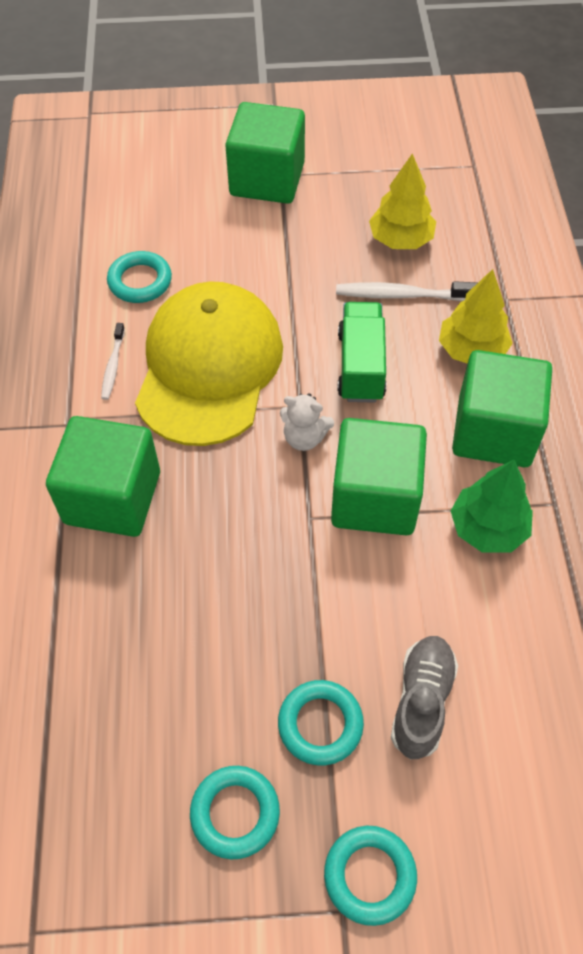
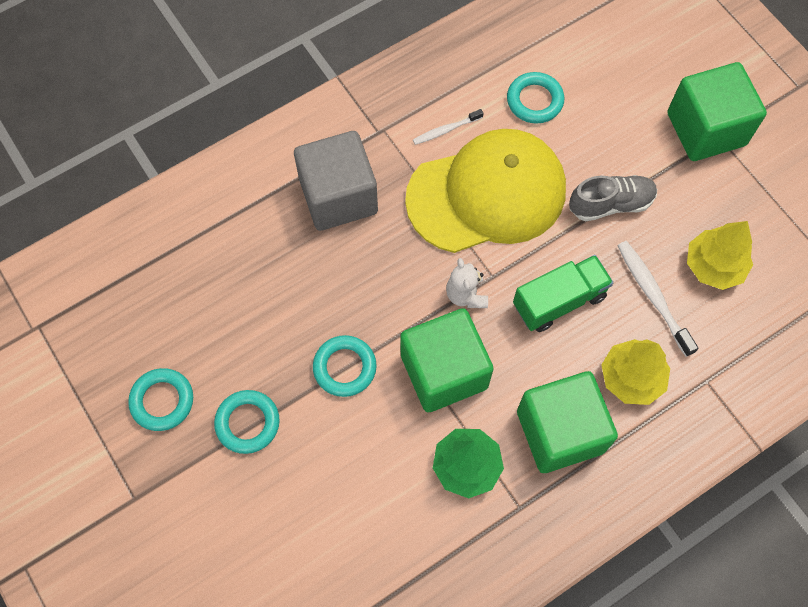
camera: 60 degrees right, 10 degrees up
green cube [46,416,160,537] -> grey cube [294,131,378,231]
turquoise ring [324,826,417,926] -> turquoise ring moved to [313,335,377,397]
grey shoe [391,636,458,760] -> grey shoe moved to [569,175,657,222]

